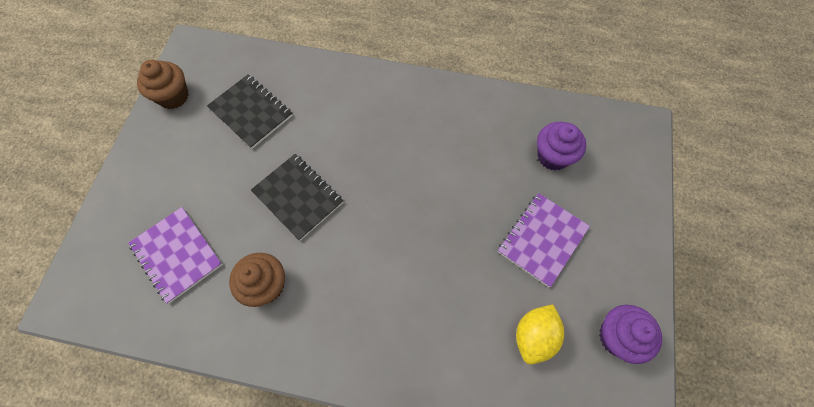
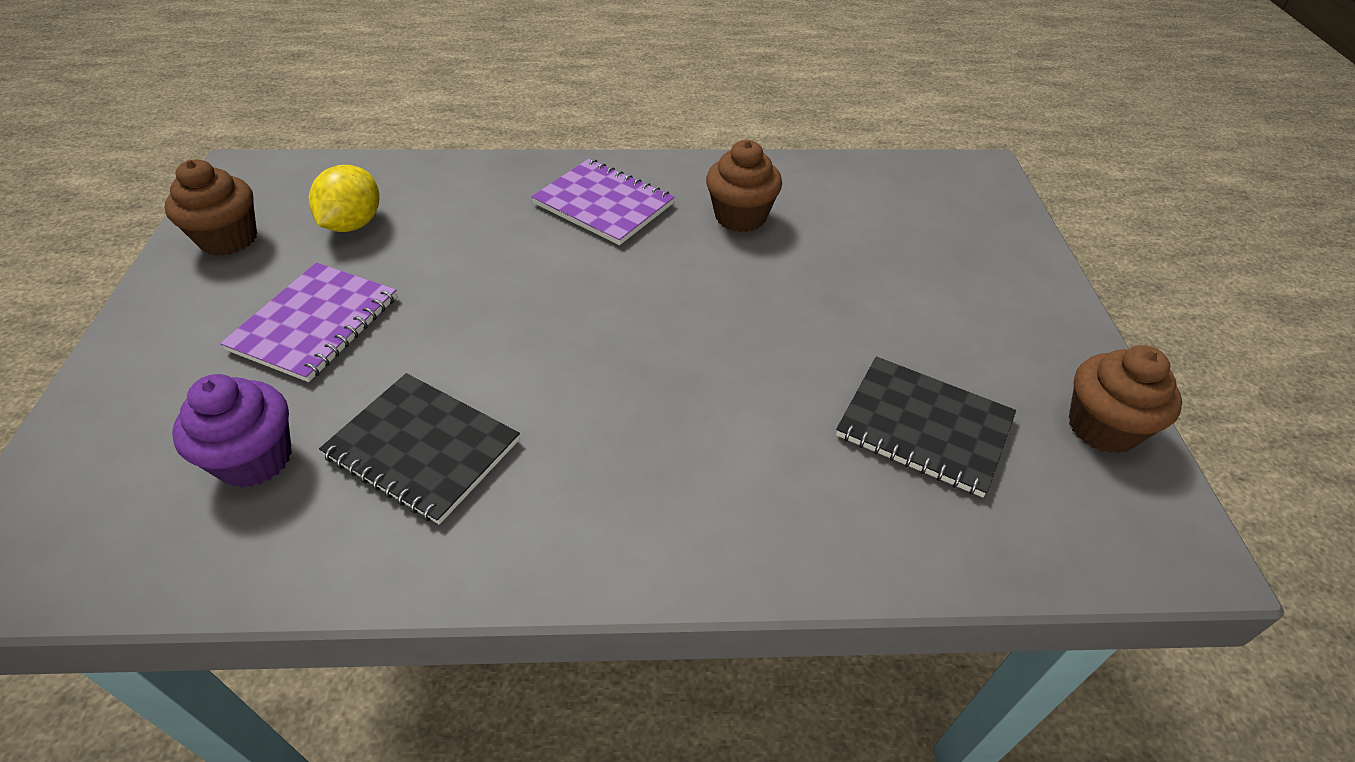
camera: 165 degrees right, 20 degrees down
purple notebook [128,207,223,304] -> purple notebook moved to [531,159,675,245]
black notebook [251,154,344,241] -> black notebook moved to [319,373,520,525]
purple cupcake [599,305,662,364] -> brown cupcake [165,159,257,256]

